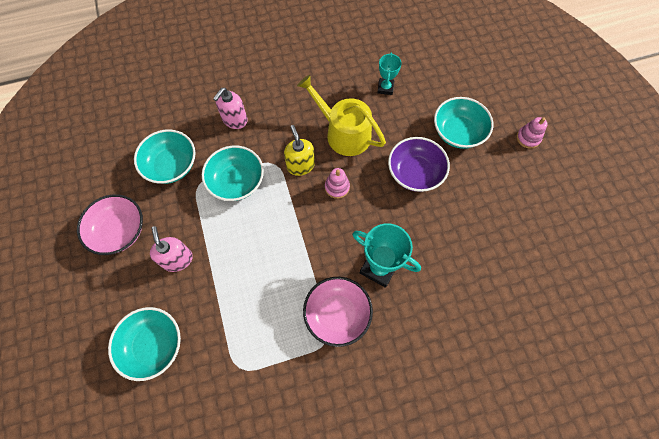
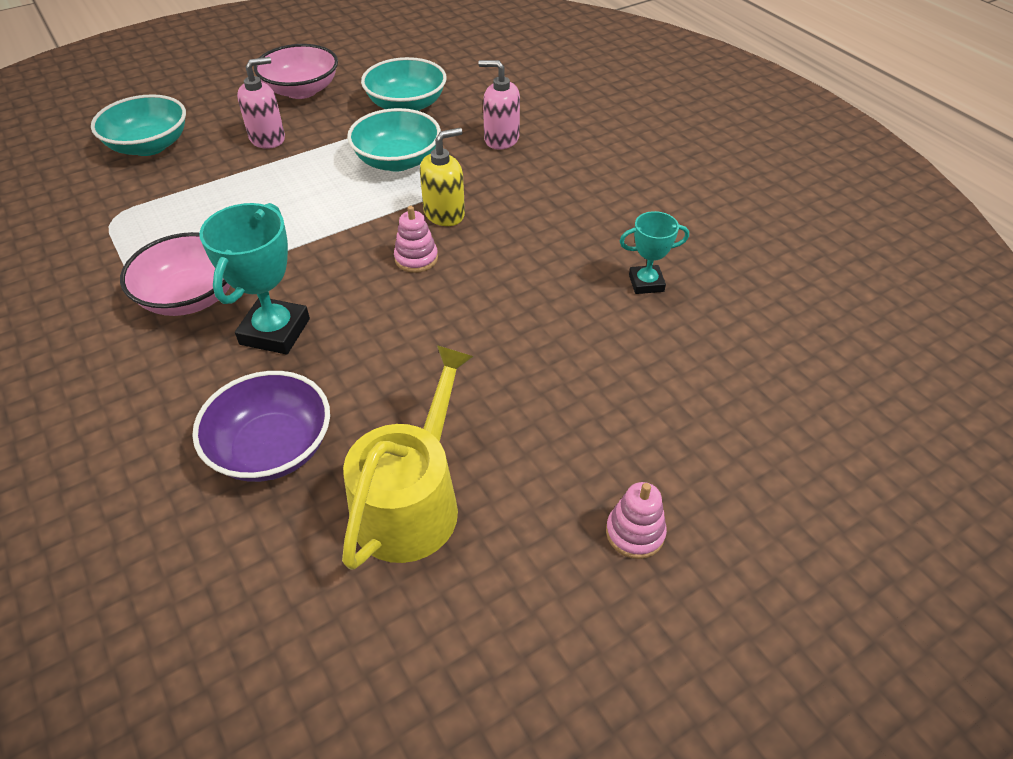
camera: 75 degrees right, 20 degrees down
yellow watering can [297,75,386,156] -> yellow watering can moved to [342,345,474,570]
purple bowl [388,137,450,192] -> purple bowl moved to [192,371,330,482]
turquoise bowl [434,97,493,149] -> none

